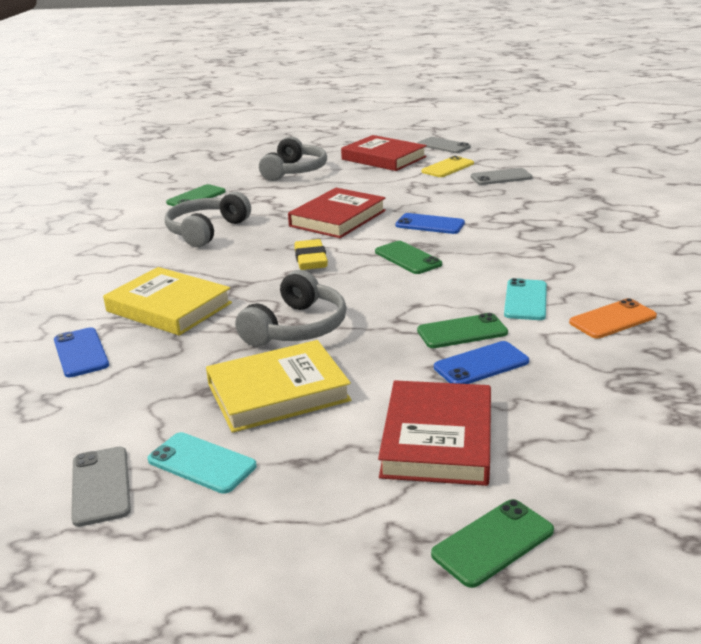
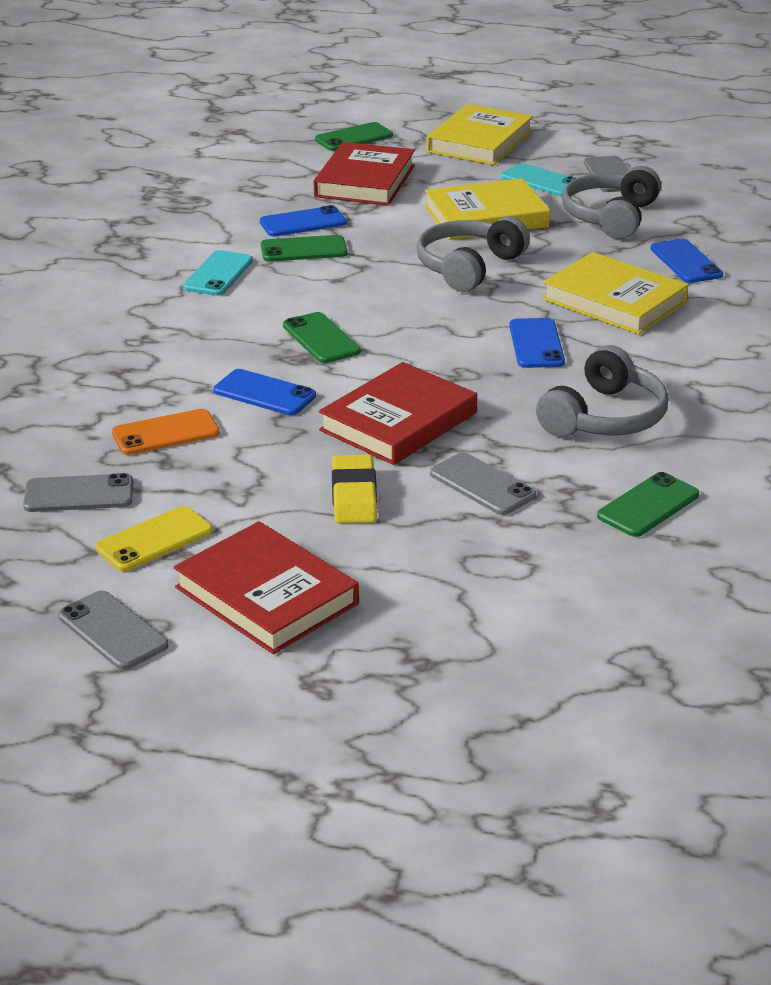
camera: 175 degrees left, 5 degrees up
grey headphones [259,136,327,181] -> grey headphones moved to [562,166,661,239]
yellow eraser [294,239,328,270] -> yellow eraser moved to [332,454,377,524]
orange phone [569,298,657,339] -> orange phone moved to [112,409,220,455]
none -> yellow book [427,104,533,165]
none -> grey phone [430,452,536,515]
none -> blue phone [509,318,565,368]

